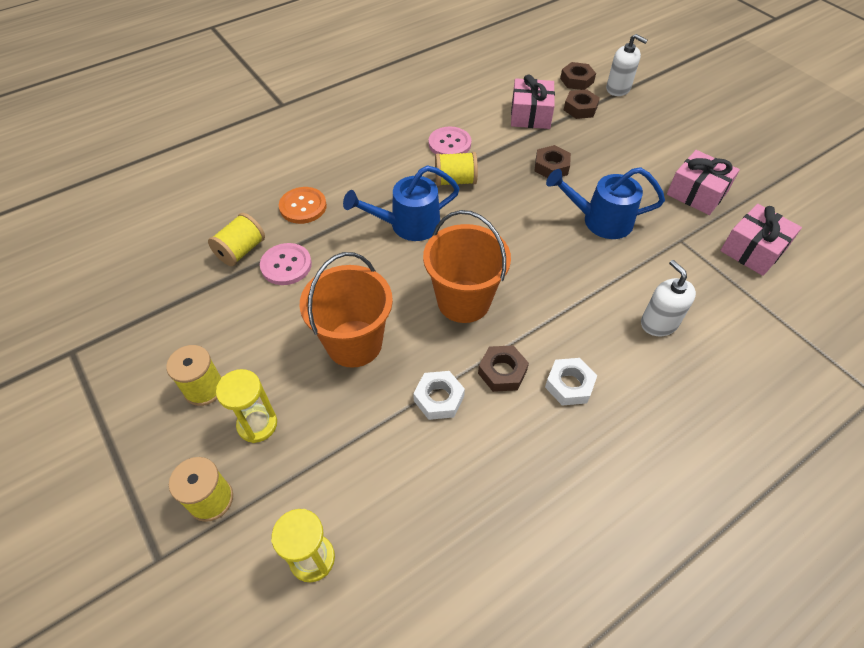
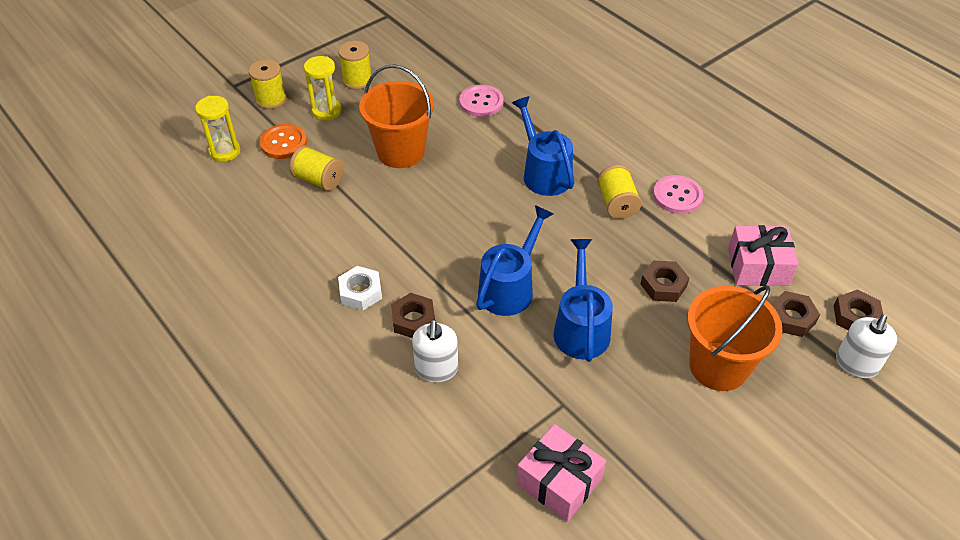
camera: 85 degrees right, 5 degrees down
yellow spool [208,213,265,266] -> yellow spool moved to [289,145,343,191]
orange button [279,187,327,224] -> orange button moved to [259,124,307,159]
white nut [413,371,465,420] -> none
orange bucket [423,210,511,323] -> orange bucket moved to [687,286,782,391]
brown nut [478,345,529,392] -> brown nut moved to [391,293,435,338]
white soap dispenser [641,260,696,336] -> white soap dispenser turned 120 degrees clockwise [412,320,458,382]
pink gift [667,150,740,215] -> none
none -> blue watering can [476,205,554,316]

